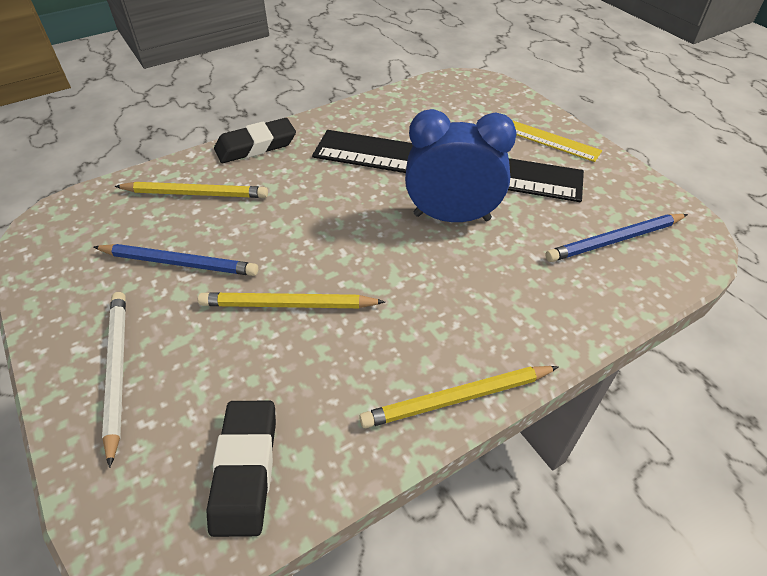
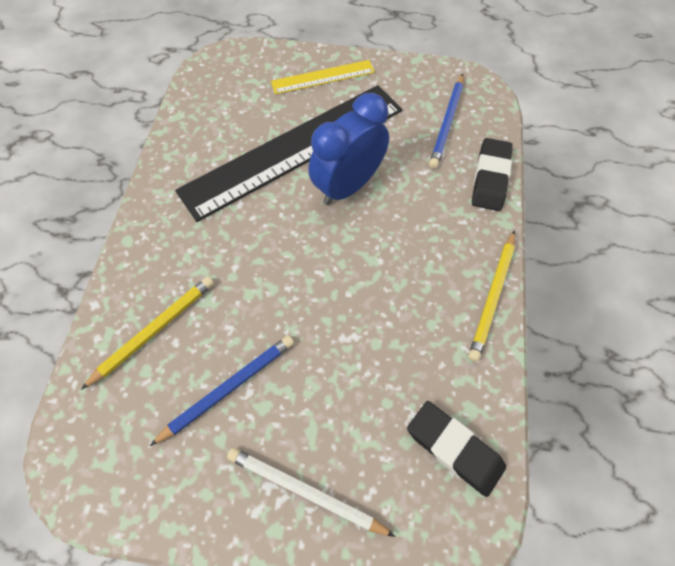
camera: 50 degrees left, 15 degrees up
yellow pencil [198,292,385,308] -> none
black eraser [214,118,296,163] -> black eraser moved to [472,138,513,211]

